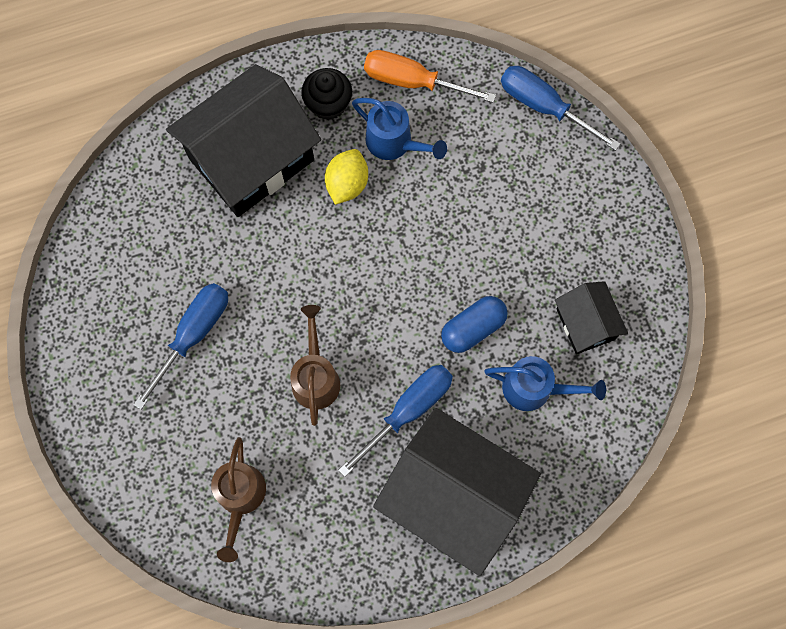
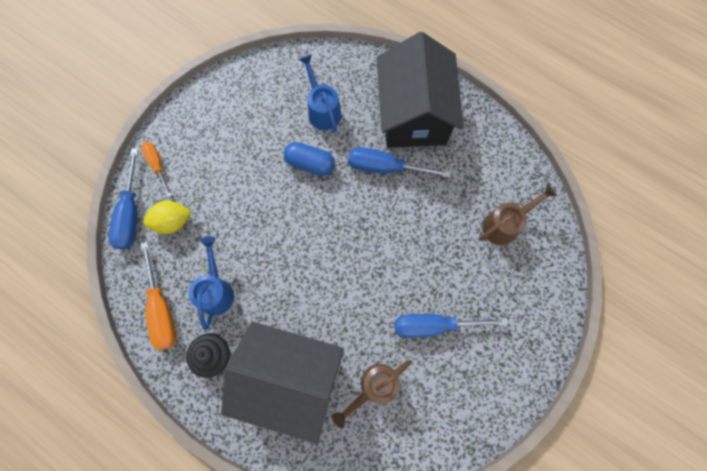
camera: 125 degrees left, 0 degrees up
brown watering can [290,305,340,426] -> brown watering can moved to [332,360,412,428]
yellow lemon [325,149,368,205] -> yellow lemon moved to [143,201,191,234]
black house [555,281,628,354] -> none
none -> orange screwdriver [141,142,172,197]

